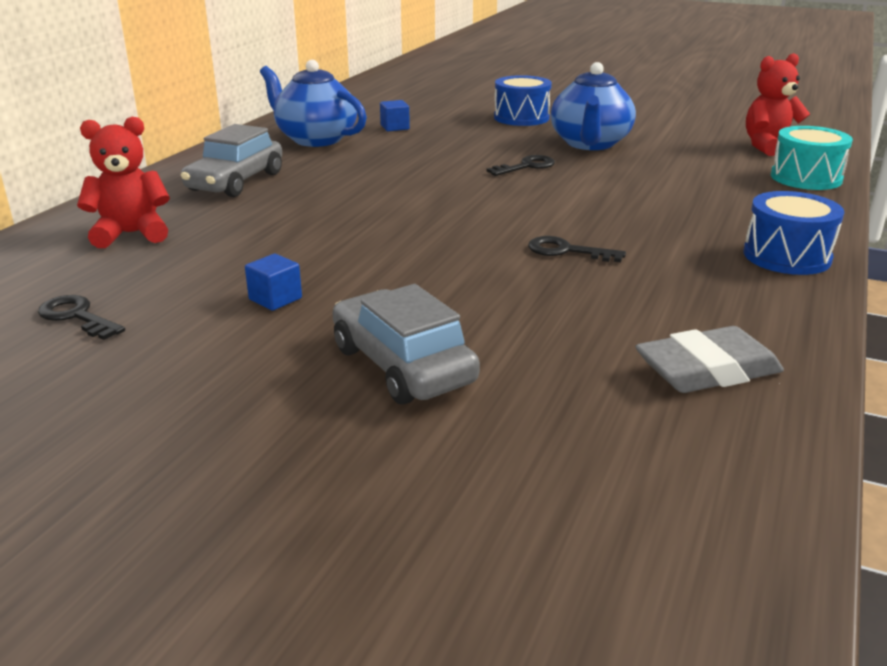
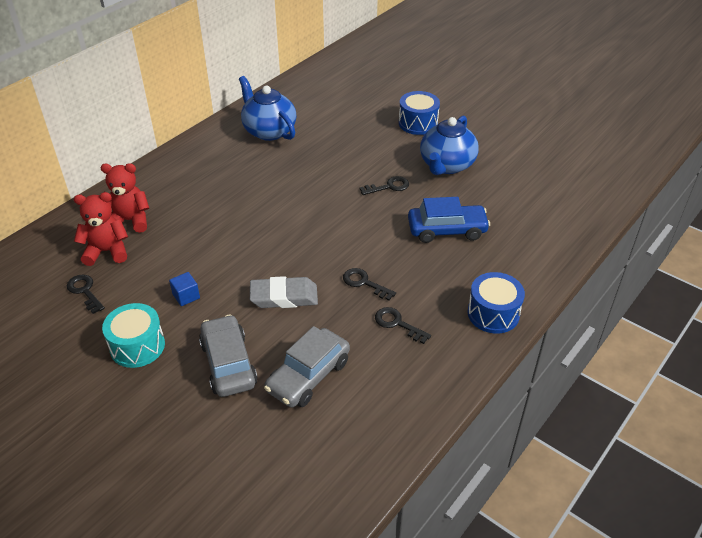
camera: 15 degrees right, 15 degrees up
grey car [181,124,282,197] -> grey car moved to [264,326,350,408]
blue cube [380,100,410,131] -> none
grey eraser [635,326,784,393] -> grey eraser moved to [250,276,318,308]
red teddy bear [746,53,810,156] -> red teddy bear moved to [74,192,128,266]
turquoise drum [771,126,853,190] -> turquoise drum moved to [102,303,165,368]
none -> black key [375,307,431,344]
none -> blue car [408,197,490,243]

